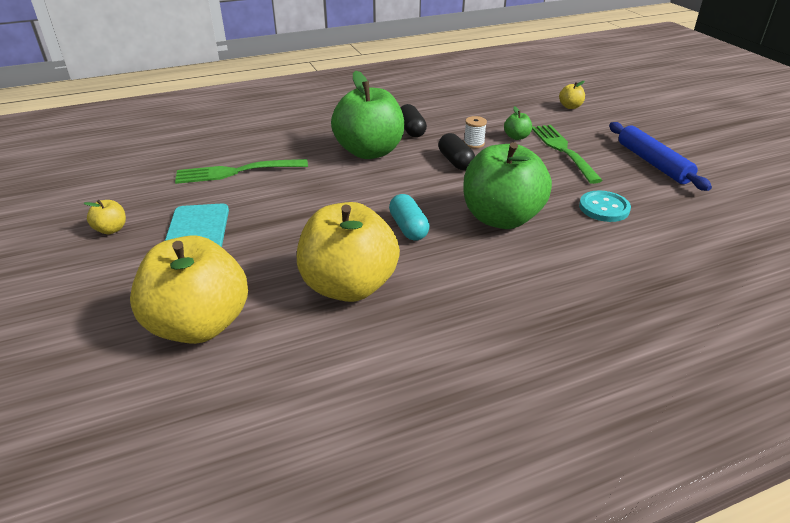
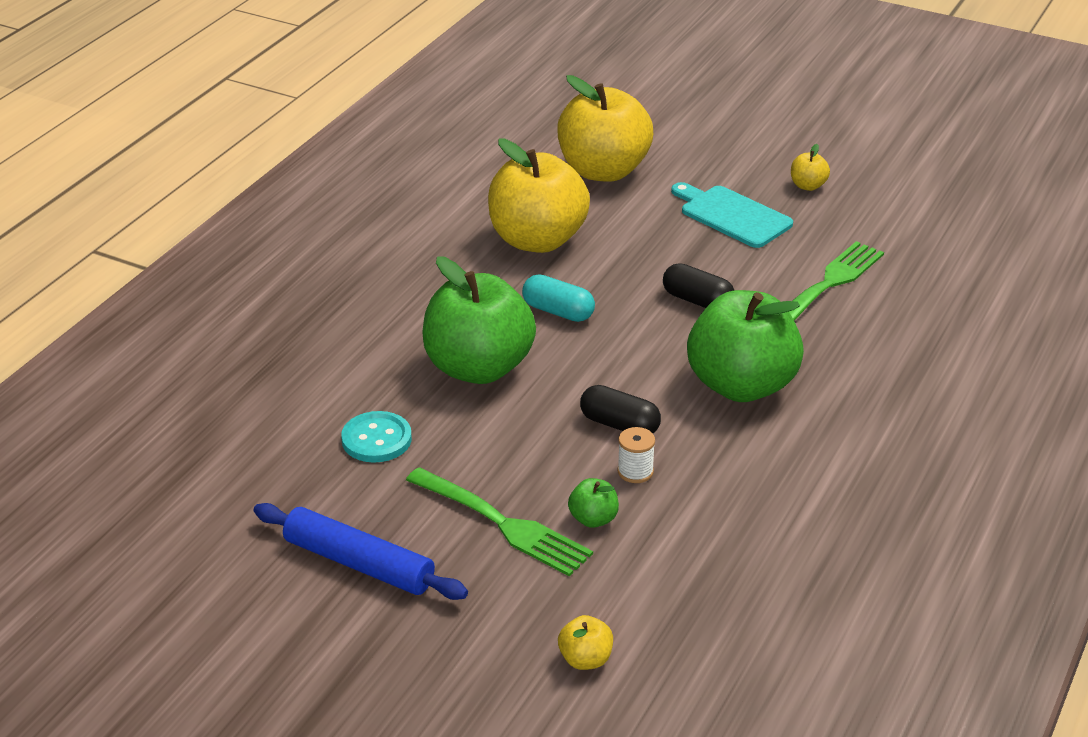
camera: 140 degrees right, 0 degrees up
black capsule [400,104,427,137] -> black capsule moved to [663,263,734,308]

